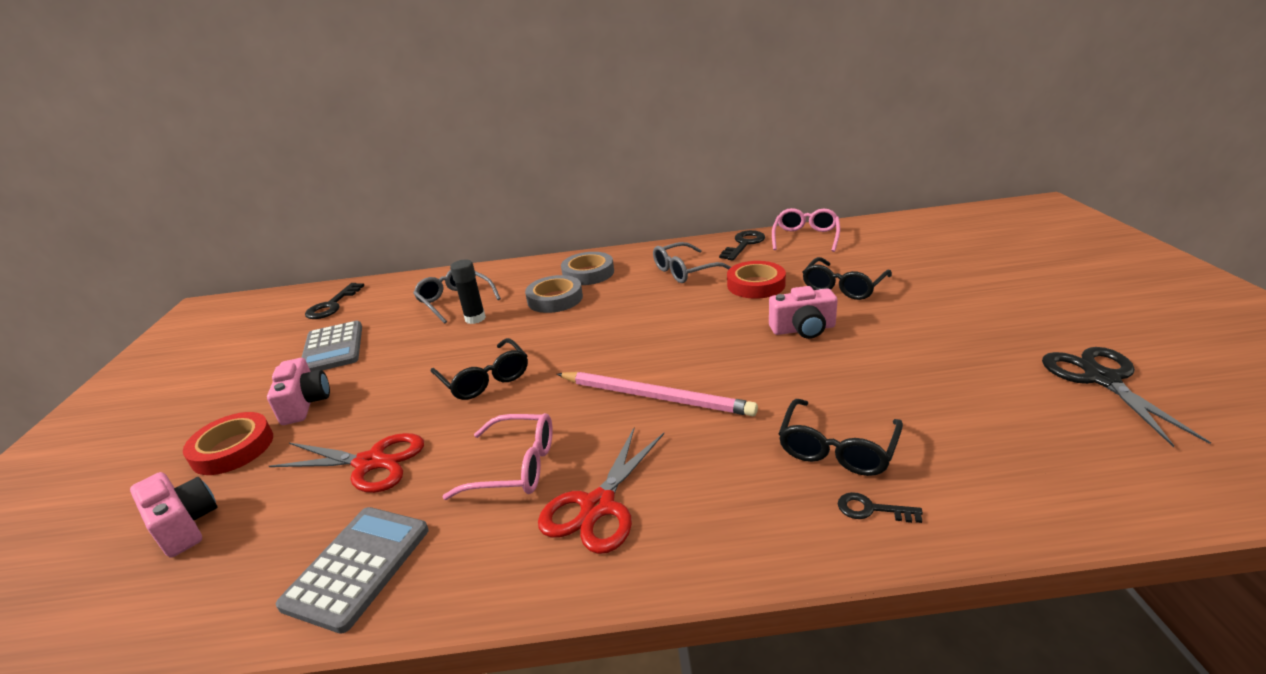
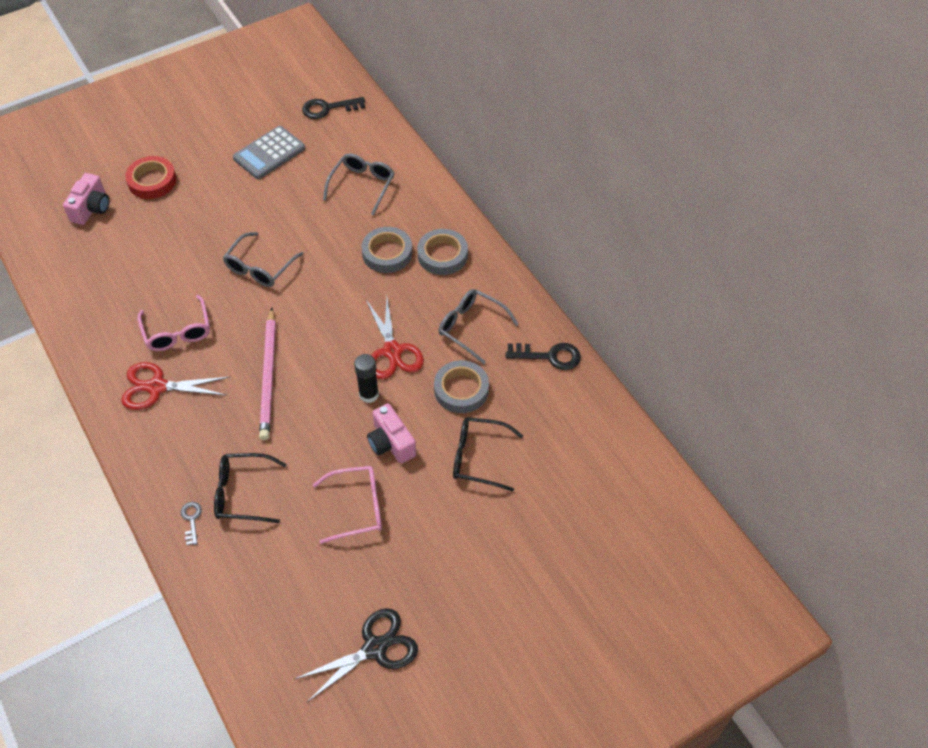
camera: 60 degrees right, 25 degrees up
pink camera [267,358,330,425] -> none
red scissors [269,433,424,493] -> red scissors moved to [366,298,424,379]
grey calculator [276,507,429,634] -> none
black glasses [431,338,528,400] -> grey glasses [223,232,303,287]
black glue stick [450,260,486,324] -> black glue stick moved to [354,354,379,403]
red tape [727,261,786,299] -> grey tape [434,360,489,413]
pink glasses [772,208,840,252] -> pink glasses moved to [313,466,382,544]
black key [838,492,923,523] -> grey key [181,502,202,545]

